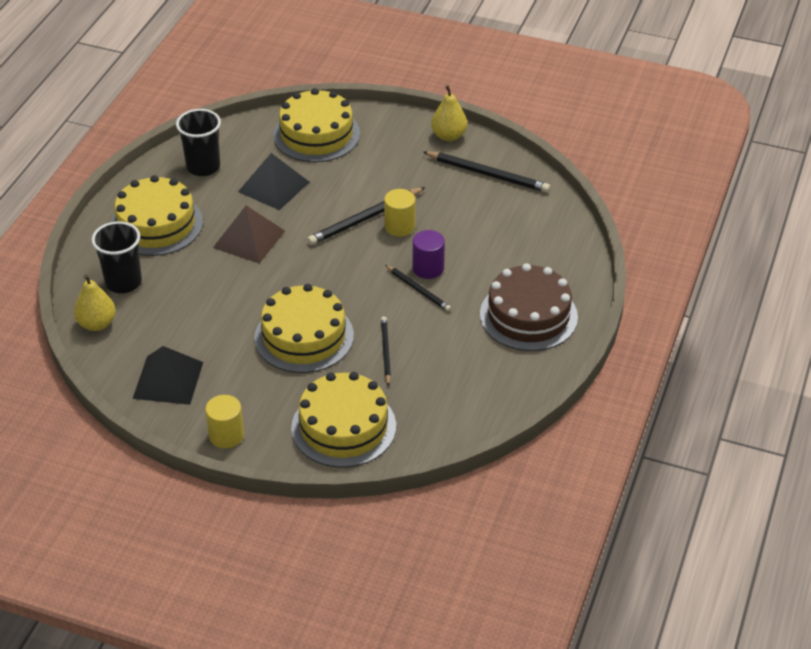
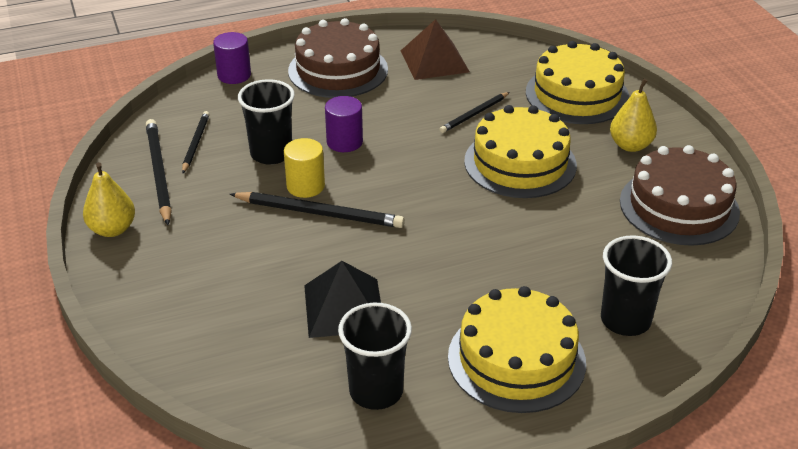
camera: 130 degrees left, 5 degrees down
yellow pear [74,274,116,331] -> yellow pear moved to [610,79,657,152]
black pyramid [132,346,203,405] -> brown cake [620,145,740,246]
yellow cylinder [205,395,244,448] -> none
brown pyramid [213,205,285,264] -> brown pyramid moved to [401,19,470,80]
yellow cake [273,88,360,162] -> none
black pencil [386,265,451,311] -> black pencil moved to [182,111,210,174]
none -> purple cylinder [213,32,251,84]
none -> black cup [238,79,295,165]

